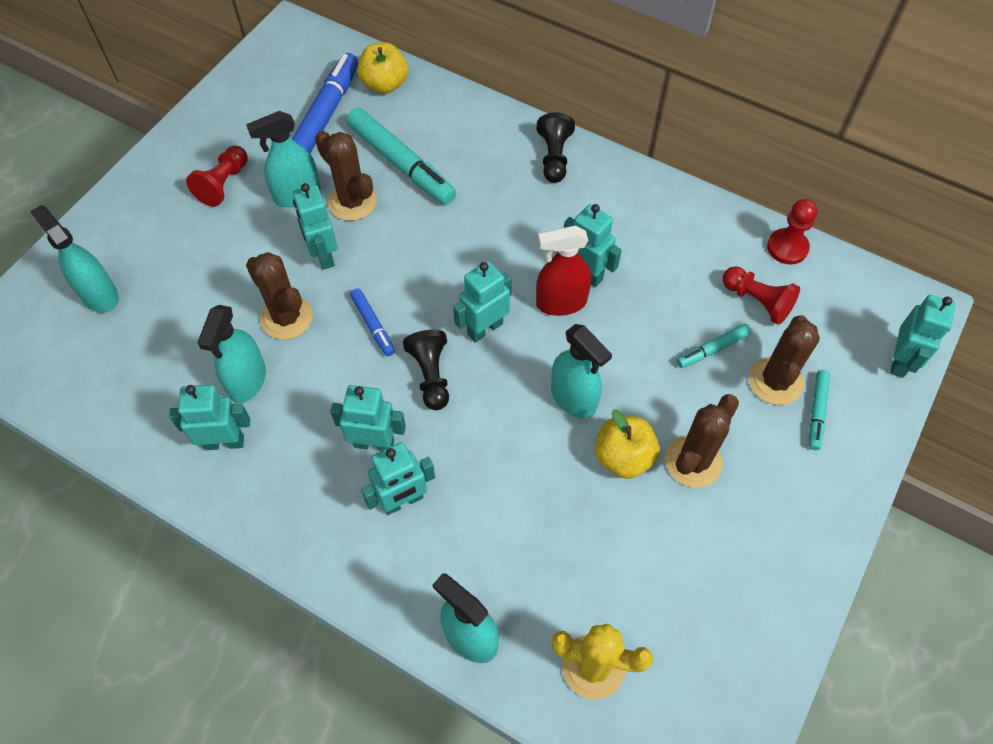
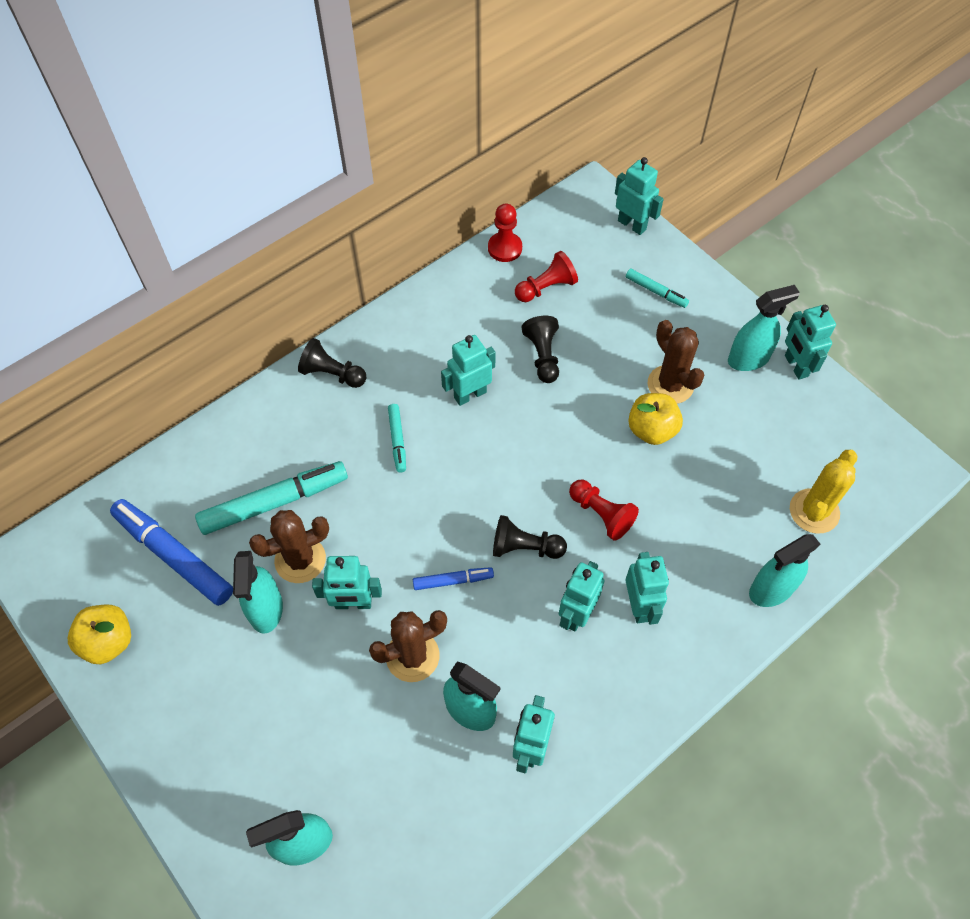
camera: 70 degrees left, 0 degrees up
red pawn [186,146,248,207] -> red pawn moved to [569,480,639,541]
yellow apple [357,42,408,94] -> yellow apple moved to [68,605,131,664]
turquoise robot [453,261,512,343] -> turquoise robot moved to [785,305,836,380]
red spray bottle [536,225,592,316] -> none
turquoise spray bottle [551,324,612,419] -> turquoise spray bottle moved to [728,285,800,371]
turquoise marker [676,324,751,368] -> turquoise marker moved to [388,404,406,473]
brown cactus [749,315,820,405] -> none
none -> black pawn [521,316,559,383]

